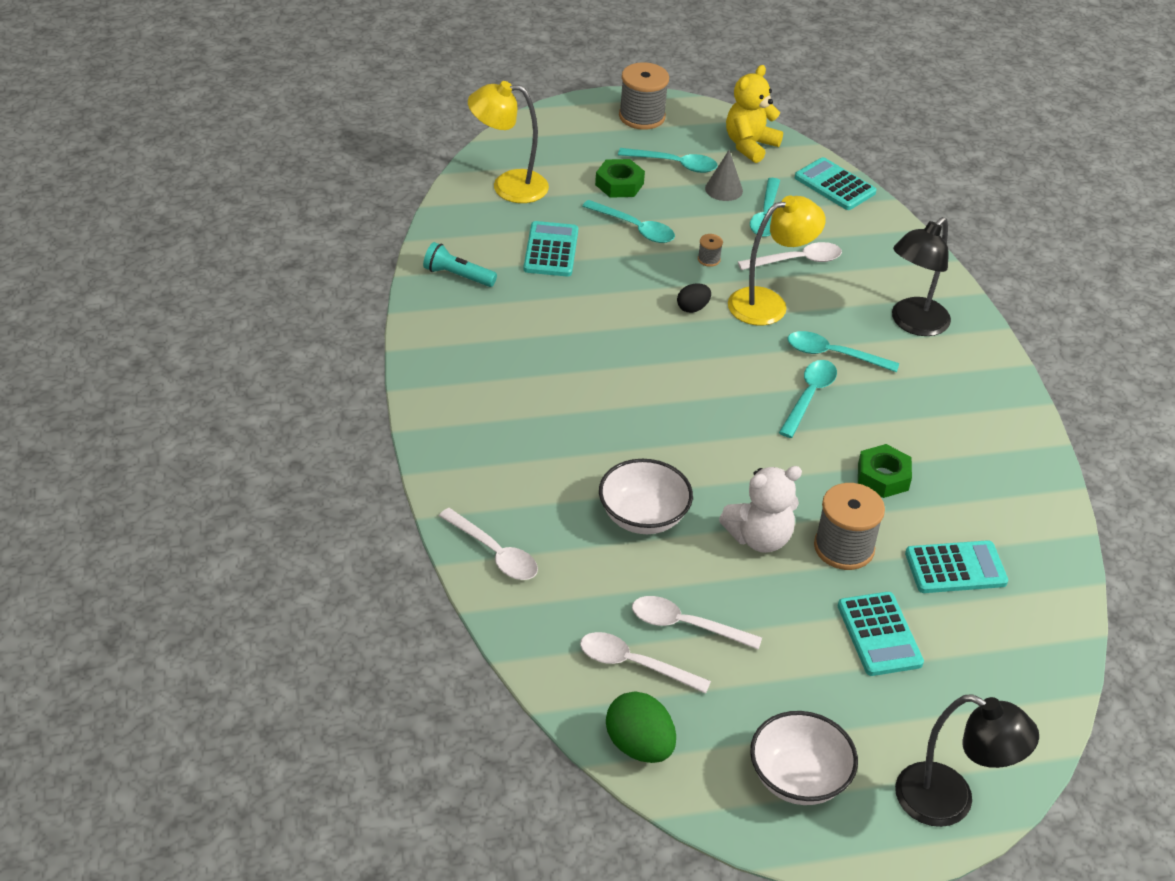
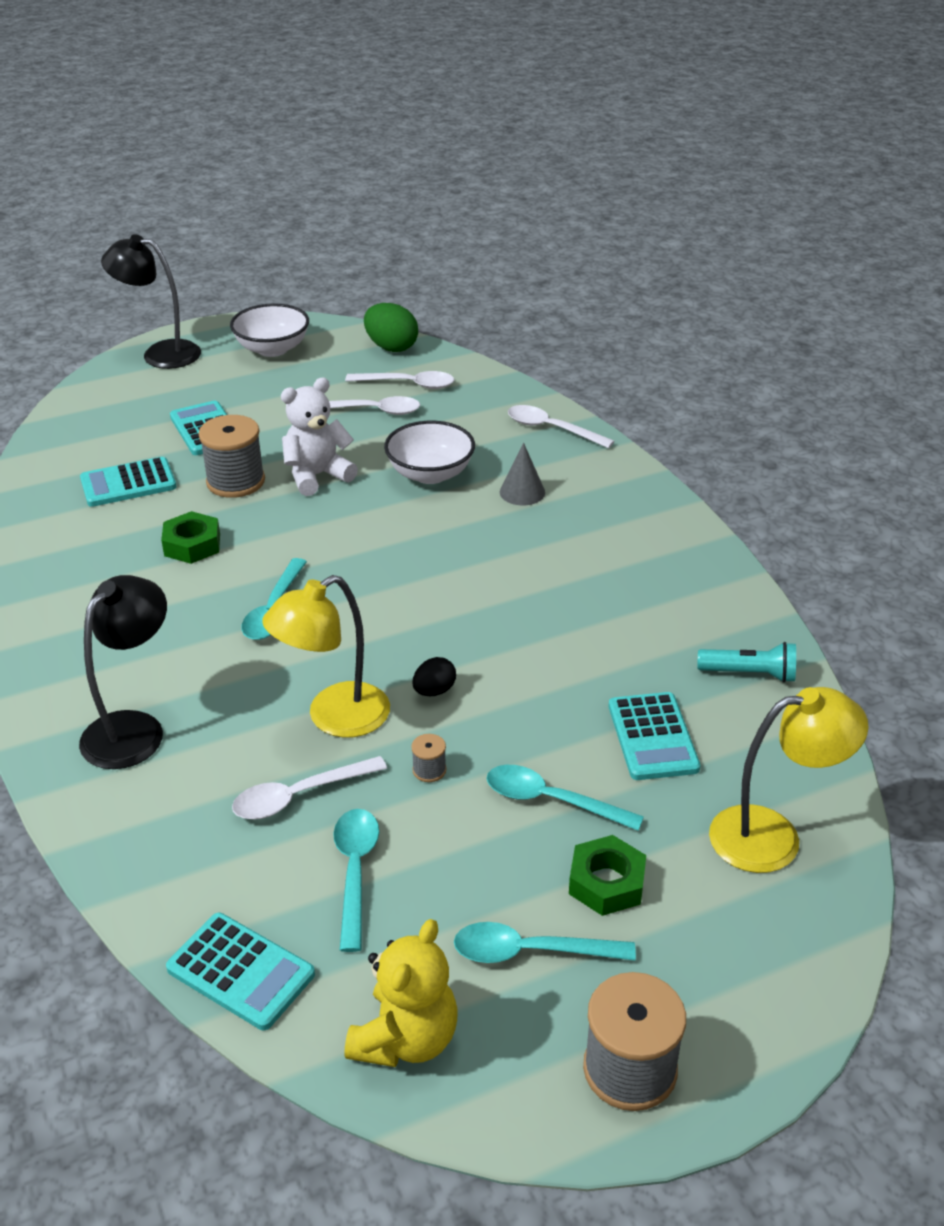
camera: 170 degrees right, 5 degrees down
grey cone [705,150,743,201] -> grey cone moved to [500,443,545,506]
turquoise spoon [788,331,899,372] -> none

